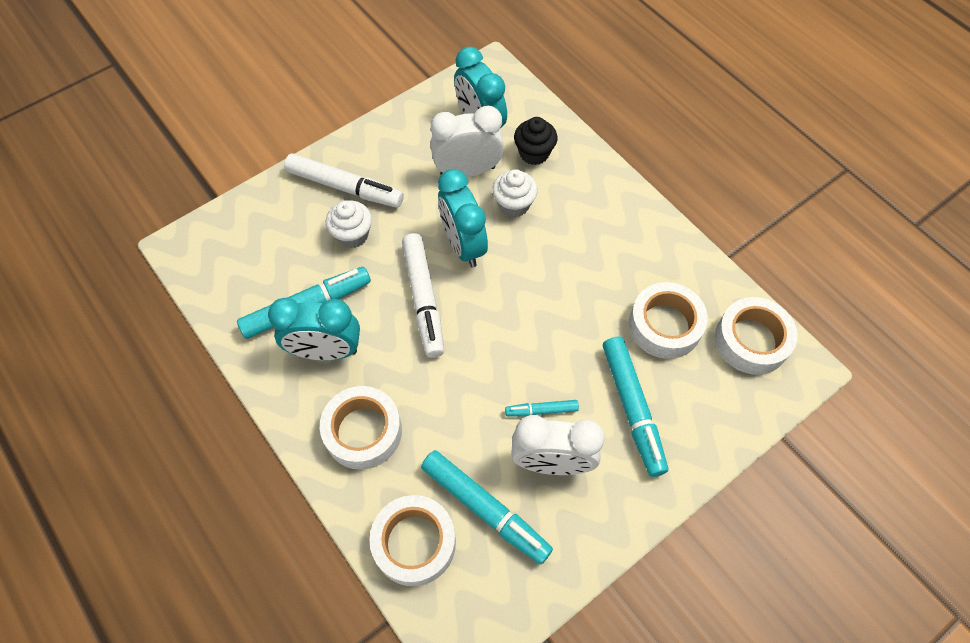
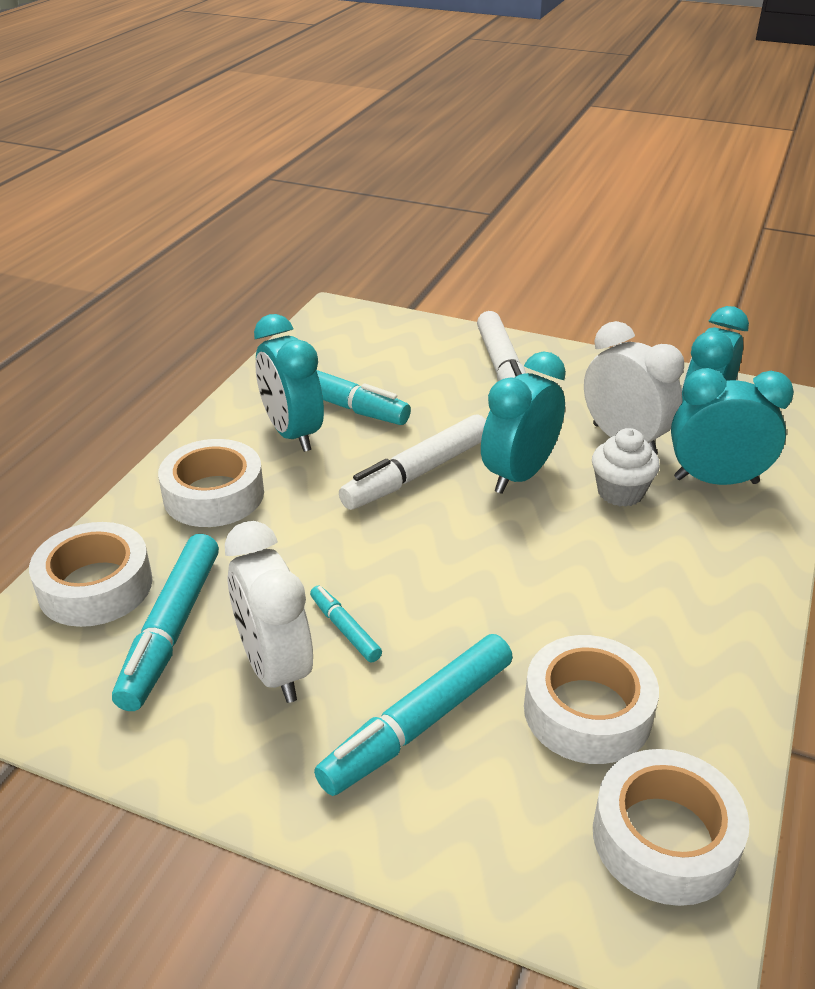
camera: 60 degrees right, 25 degrees down
white cupcake [326,200,372,248] -> none
black cupcake [514,117,558,165] -> turquoise clock [671,368,794,485]

